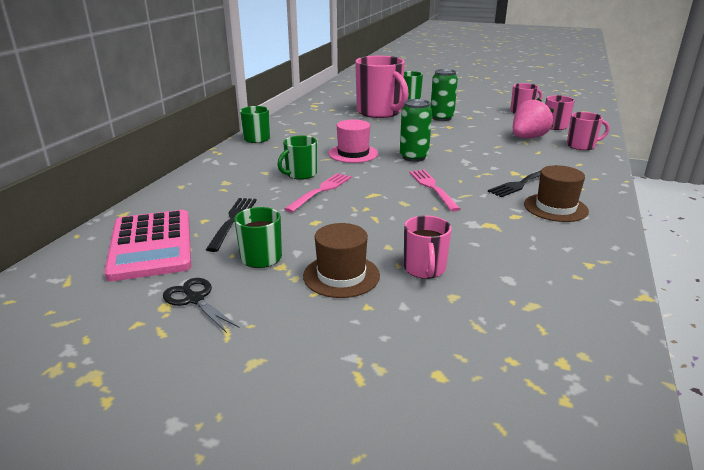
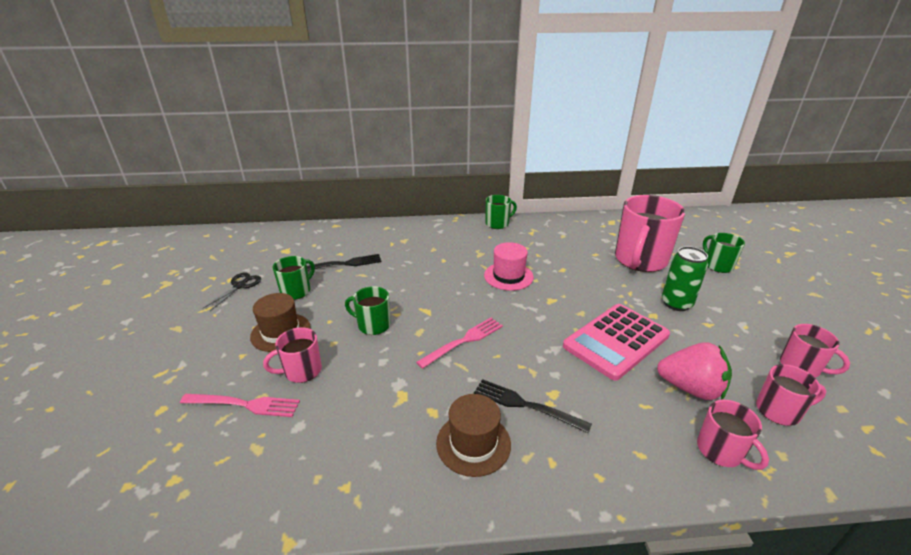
camera: 65 degrees right, 5 degrees up
pink calculator [104,210,191,281] -> pink calculator moved to [563,304,670,381]
green mug [277,136,317,180] -> green mug moved to [345,286,390,335]
pink fork [284,173,351,212] -> pink fork moved to [180,394,300,417]
green can [400,99,432,162] -> none

